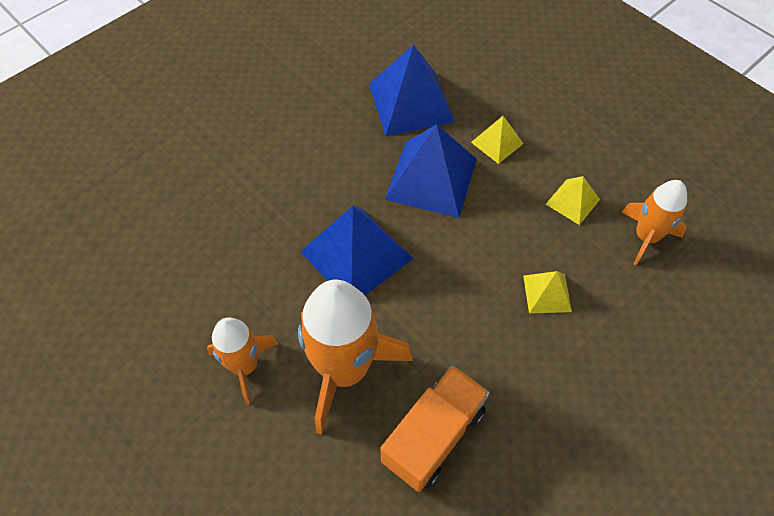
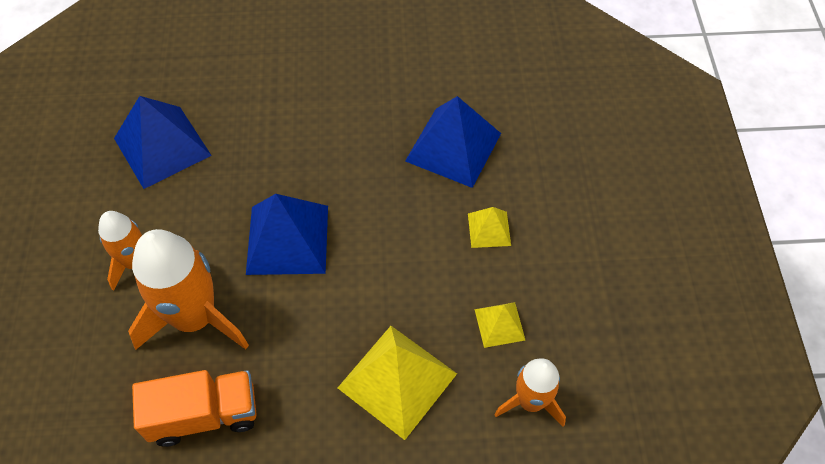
camera: 40 degrees right, 0 degrees up
blue pyramid [385,124,477,218] -> blue pyramid moved to [114,96,212,189]
yellow pyramid [523,271,572,314] -> yellow pyramid [338,326,457,440], size x1.95

